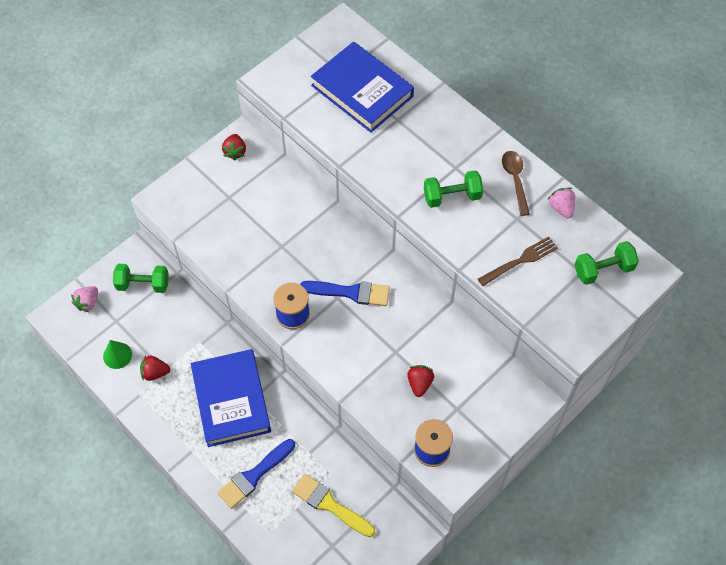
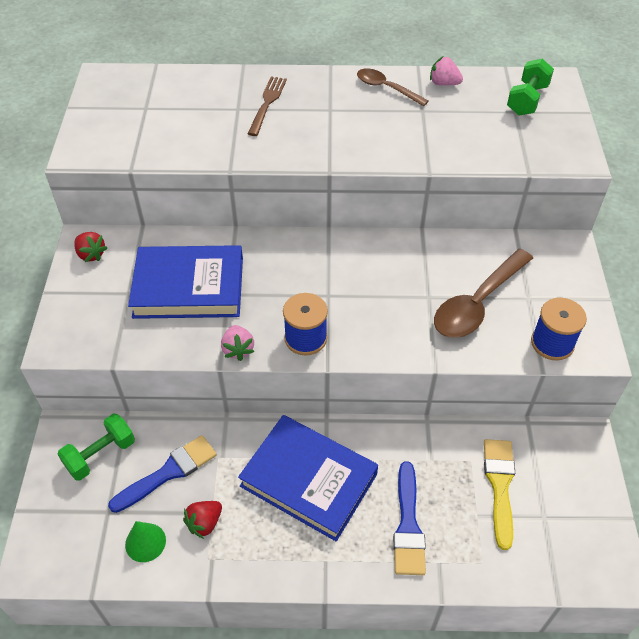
camera: 45 degrees left, 10 degrees down
pink strawberry [71,286,98,312] -> pink strawberry moved to [221,325,254,361]
yellow brush [292,474,375,537] -> yellow brush turned 105 degrees clockwise [484,439,515,550]
blue brush [300,281,390,306] -> blue brush moved to [108,435,217,513]
blue book [311,41,414,133] -> blue book moved to [128,245,243,319]
red strawberry [407,365,434,397] -> brown spoon [434,249,533,338]
green dumbbell [424,170,483,208] -> none
brown fork [478,236,558,286] -> brown fork moved to [248,76,287,136]

